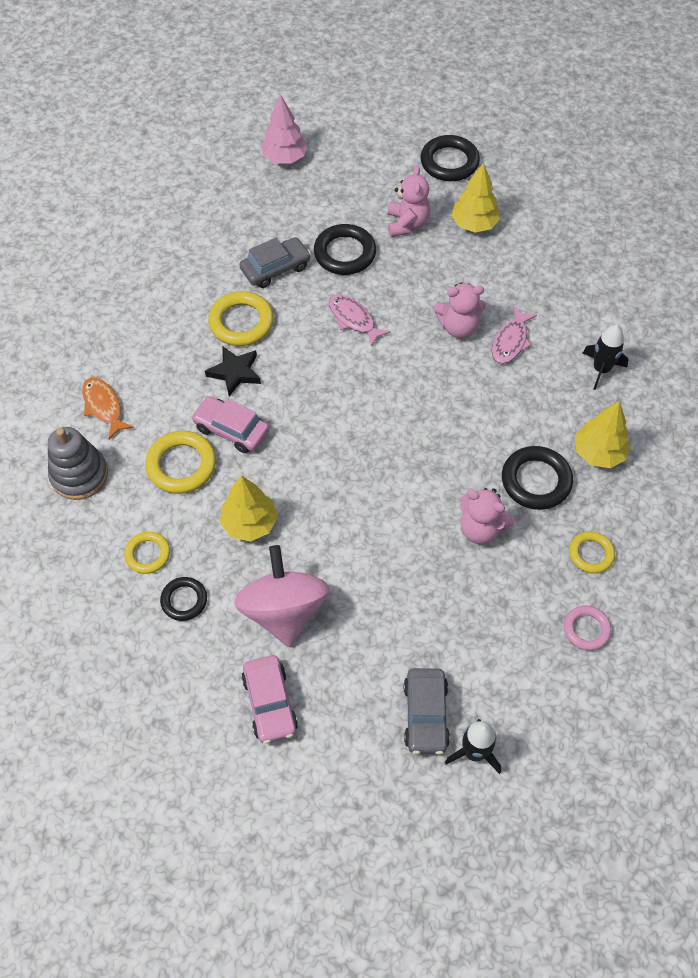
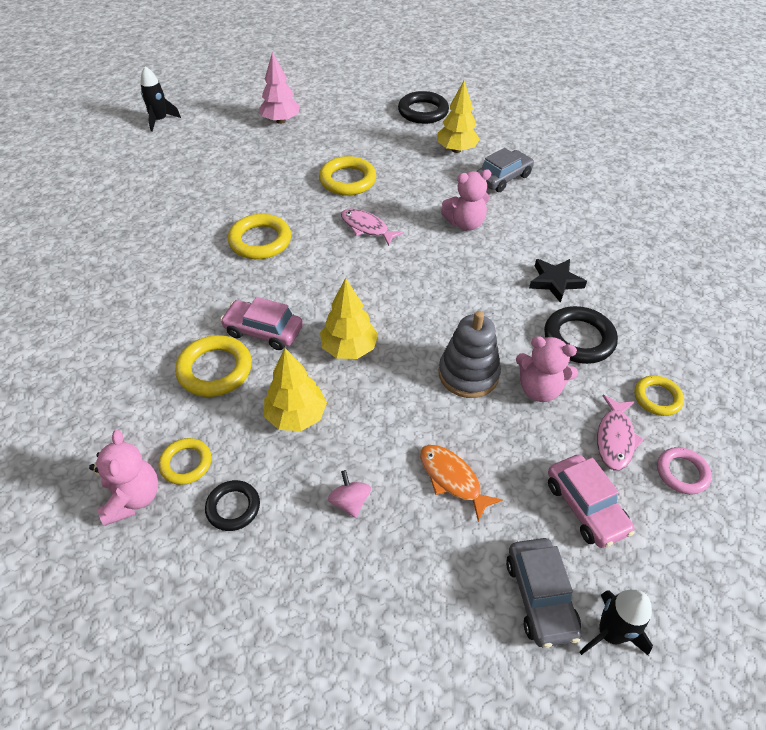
camera: 10 degrees left, 10 degrees down
grey stacking toy [48,427,108,500] -> grey stacking toy moved to [439,311,501,398]
orange fish [82,378,134,439] -> orange fish moved to [420,445,502,522]
black star [205,346,261,396] -> black star moved to [529,259,587,303]
pink spinning top [234,545,329,647] -> pink spinning top [328,470,371,518], size x0.41
grey car [240,237,311,288] -> grey car moved to [476,148,534,192]
pink car [241,655,298,744] -> pink car moved to [548,454,634,548]
black ring [314,224,376,275] -> yellow ring [319,156,376,196]
pink teddy bear [388,165,430,237] -> pink teddy bear moved to [89,430,158,526]
pink fish [492,306,537,364] -> pink fish moved to [597,395,644,471]
yellow tree [575,401,631,468] -> yellow tree moved to [320,278,378,359]
black rocket [583,325,628,390] -> black rocket moved to [140,66,181,132]

